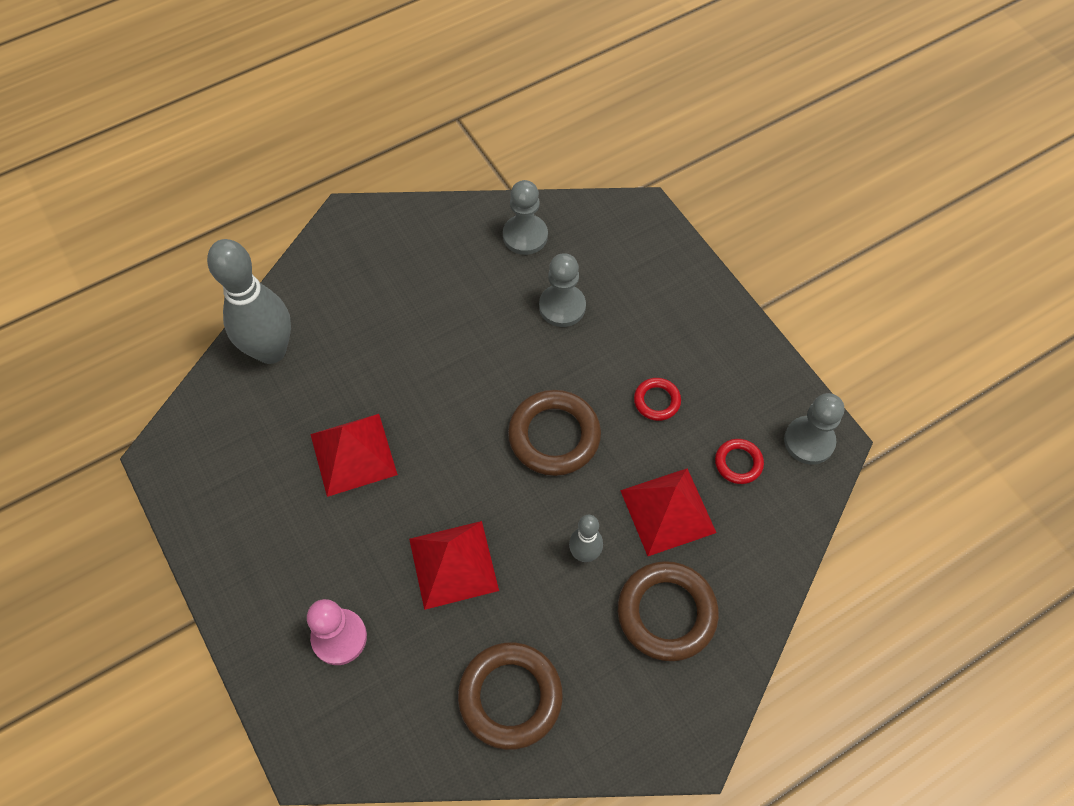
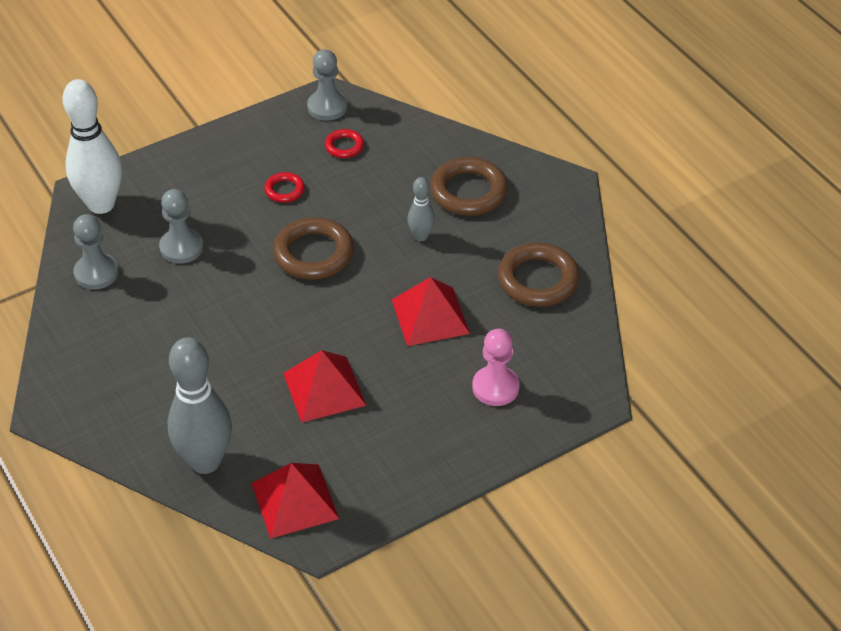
camera: 90 degrees left, 15 degrees down
red pyramid [620,468,717,556] -> red pyramid moved to [252,463,339,539]
none -> white bowling pin [63,79,122,214]

